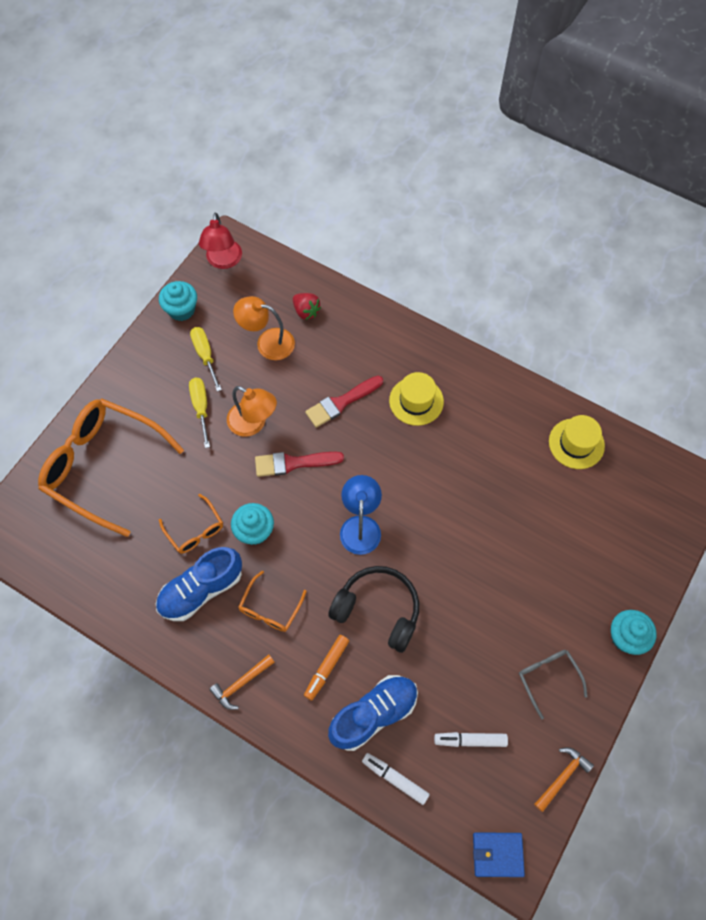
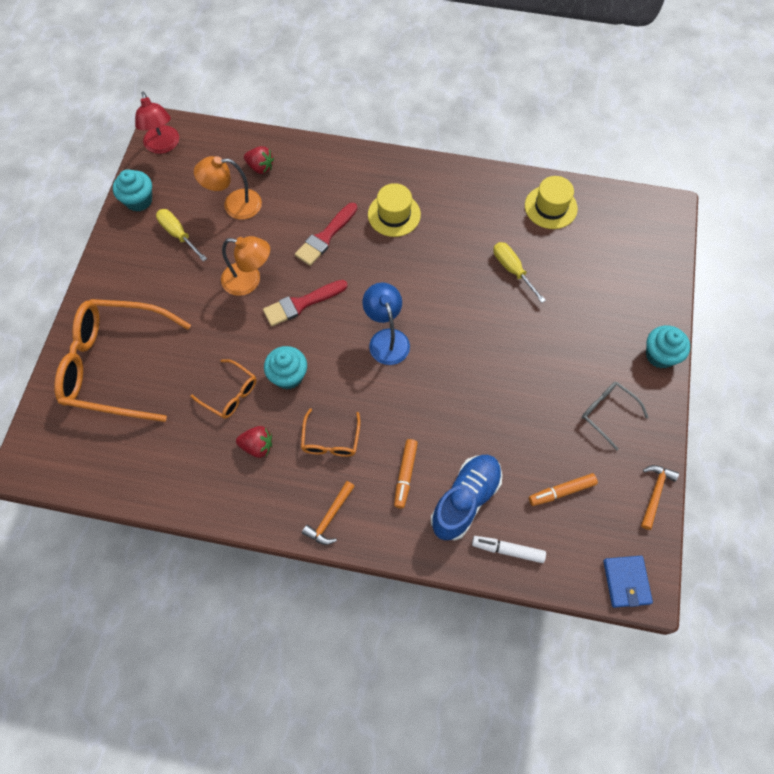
camera: 20 degrees left, 0 degrees up
blue shoe [156,547,242,621] -> red strawberry [236,426,272,458]
yellow screwdriver [189,377,210,448] -> yellow screwdriver moved to [494,242,546,303]
black headphones [328,566,419,653] -> none
white marker [434,732,508,747] -> orange marker [529,473,598,506]
blue wallet [473,832,525,877] -> blue wallet turned 75 degrees counterclockwise [603,556,653,608]

